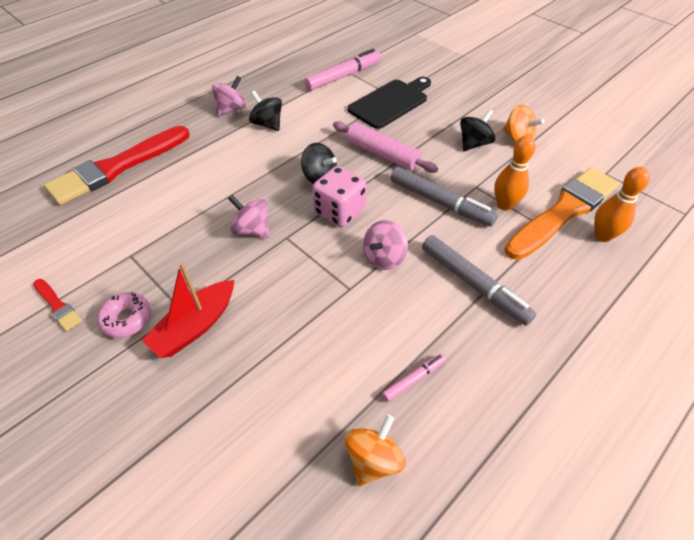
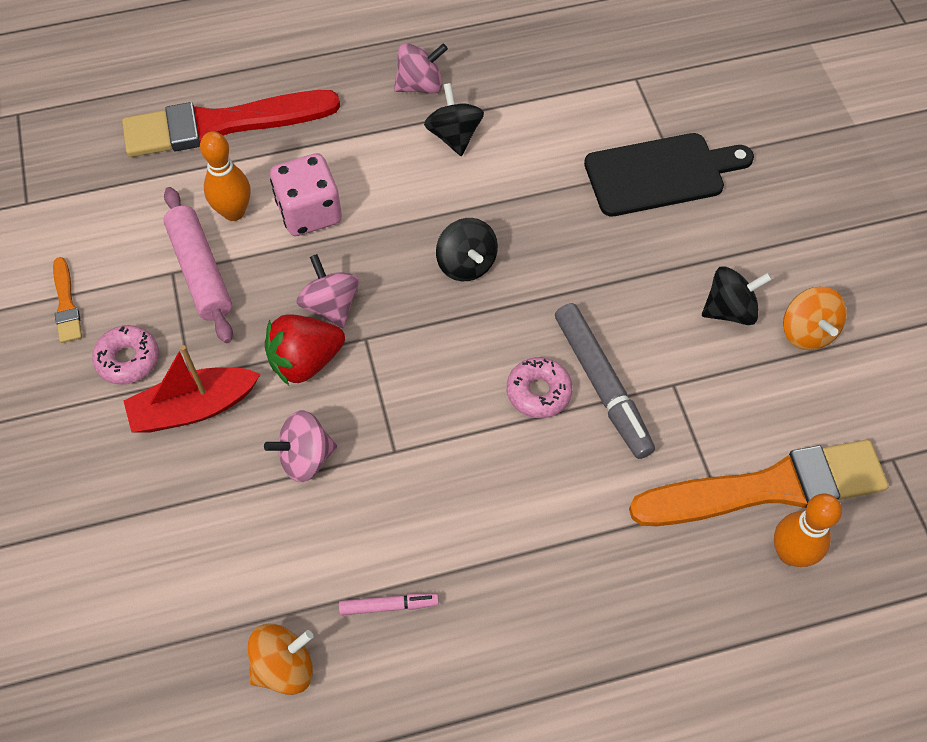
camera: 30 degrees right, 10 degrees up
red brush [33,279,82,331] -> orange brush [53,257,82,343]
pink marker [304,49,381,91] -> none
pink dice [313,166,366,227] -> pink dice moved to [270,153,342,236]
pink rolling pin [333,121,438,173] -> pink rolling pin moved to [163,187,233,343]
pink spinning top [363,220,408,270] -> pink spinning top moved to [264,410,337,482]
grey marker [422,235,536,326] -> none
orange bowling pin [494,136,536,211] -> orange bowling pin moved to [200,131,250,221]
none -> red strawberry [265,314,345,385]
none -> pink donut [507,357,573,418]

